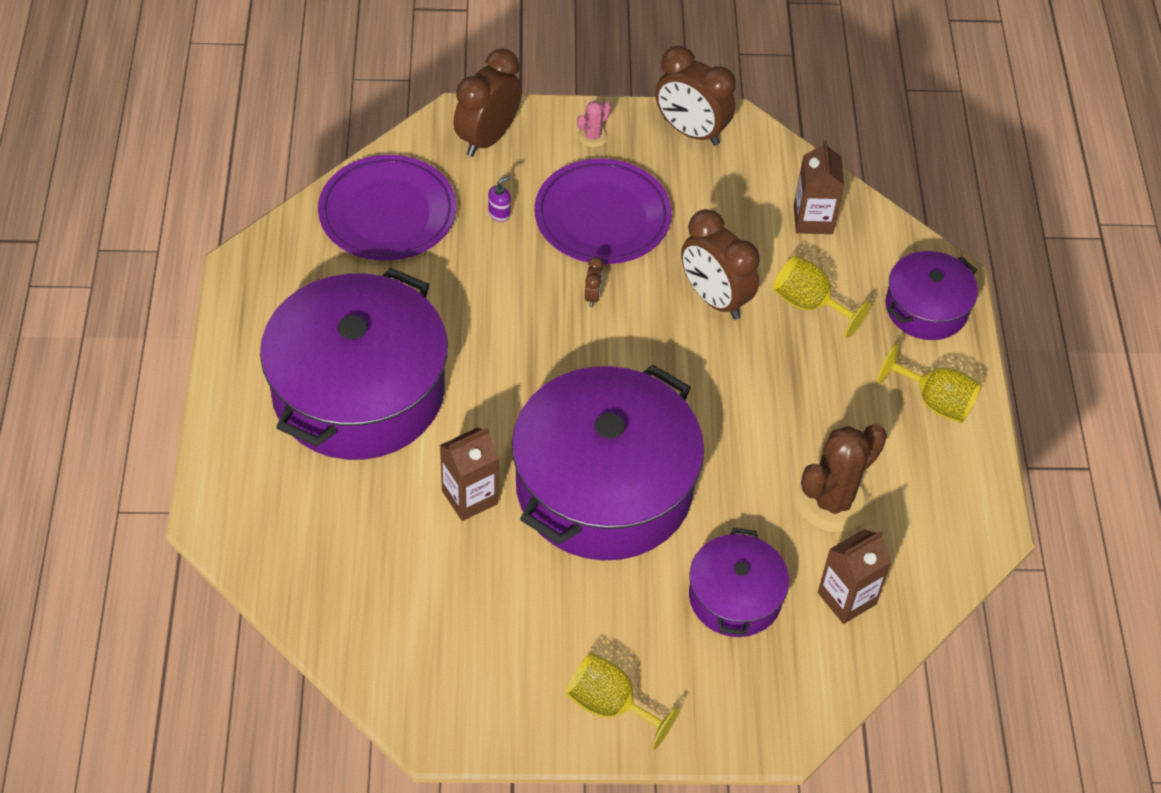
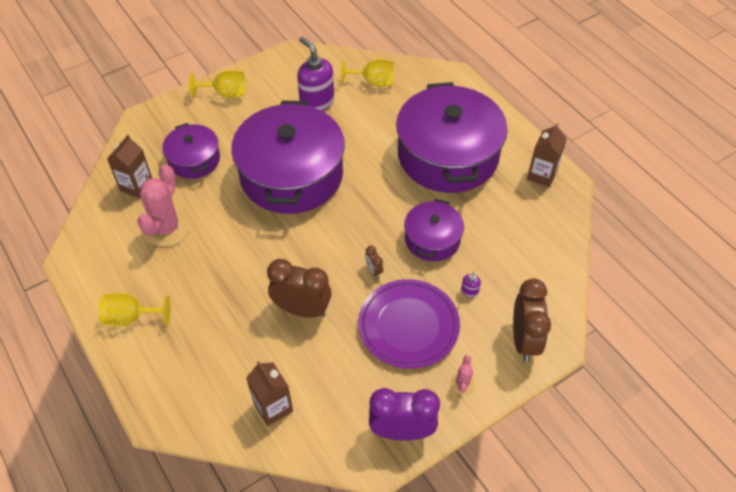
camera: 150 degrees right, 0 degrees up
purple plate [318,155,456,261] -> none
brown carton [440,427,499,521] -> brown carton moved to [527,124,567,187]
brown clock [655,46,736,146] -> purple clock [369,388,440,441]
yellow goblet [773,255,871,338] -> yellow goblet moved to [341,59,394,87]
brown cactus [795,424,887,533] -> pink cactus [137,164,190,247]
purple pot [885,251,978,340] -> purple pot moved to [404,199,464,261]
none -> purple soap dispenser [297,37,334,111]

